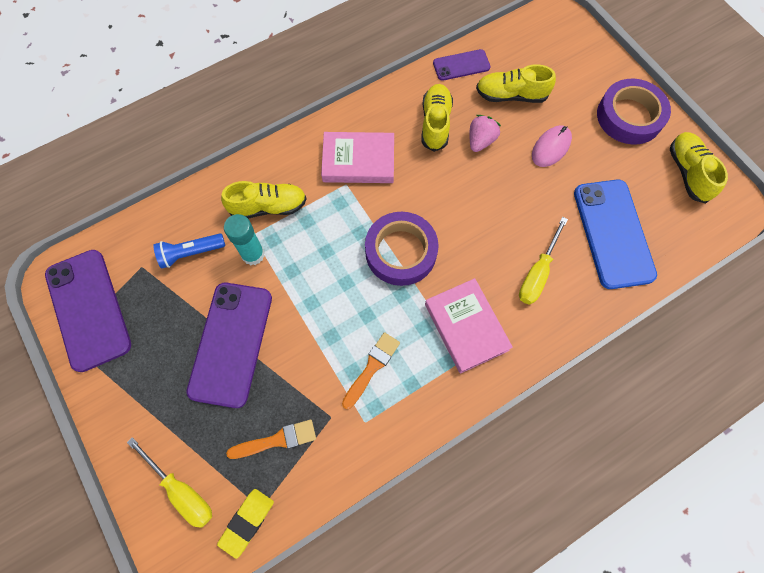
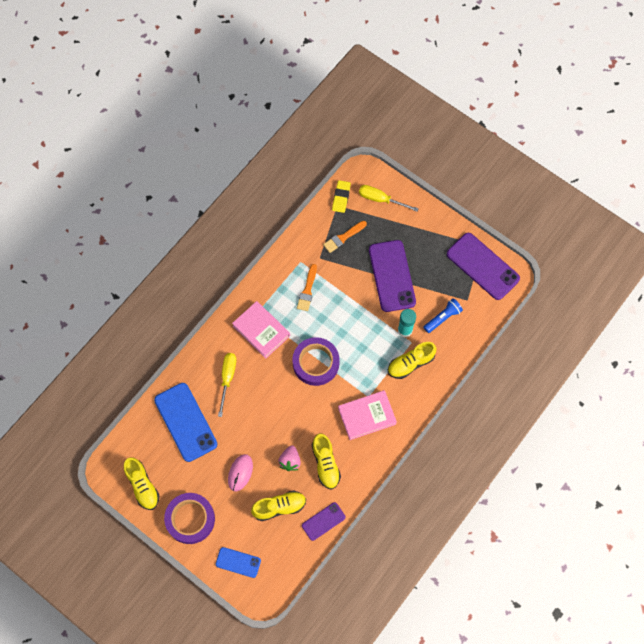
camera: 160 degrees right, 0 degrees up
none -> blue phone [216,547,261,578]

